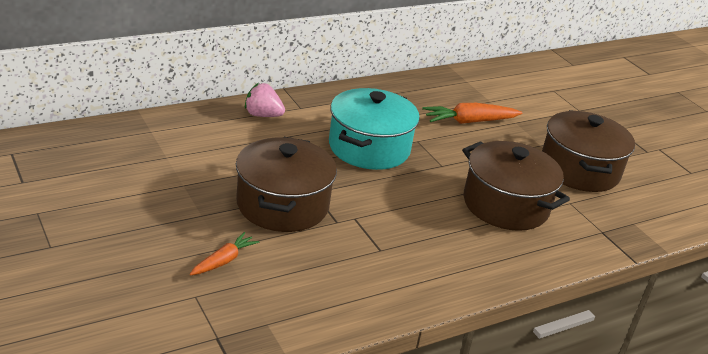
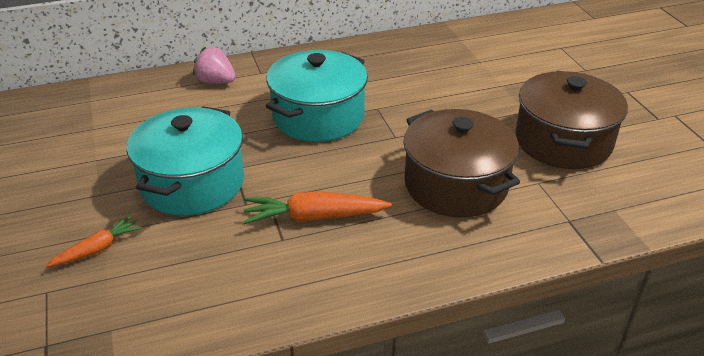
camera: 15 degrees right, 5 degrees up
brown pot [236,137,337,232] -> turquoise pot [127,106,244,216]
orange carrot [422,103,522,124] -> orange carrot moved to [243,191,392,224]

